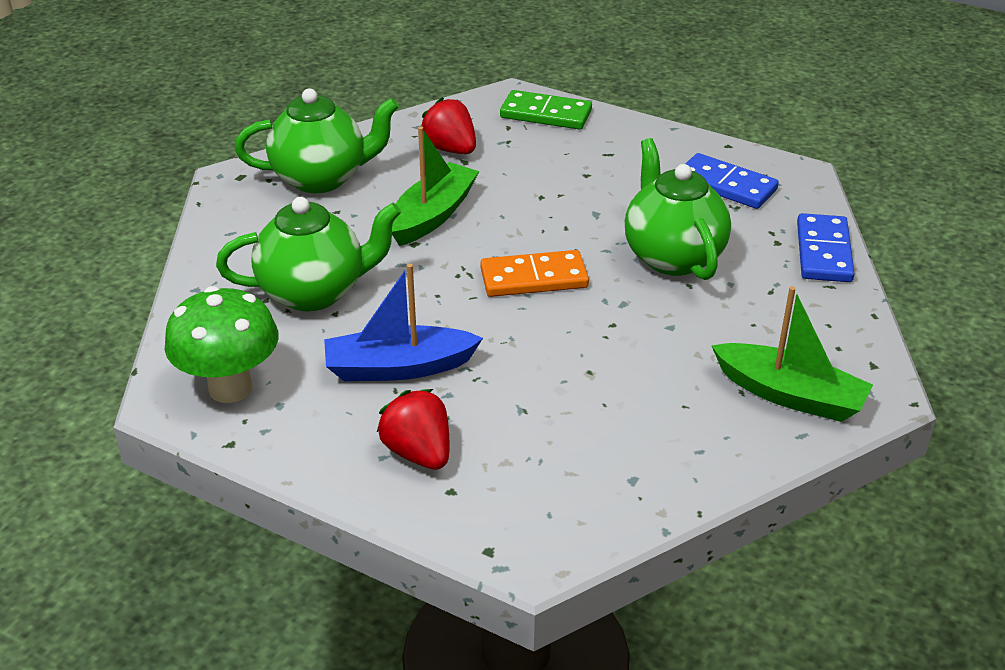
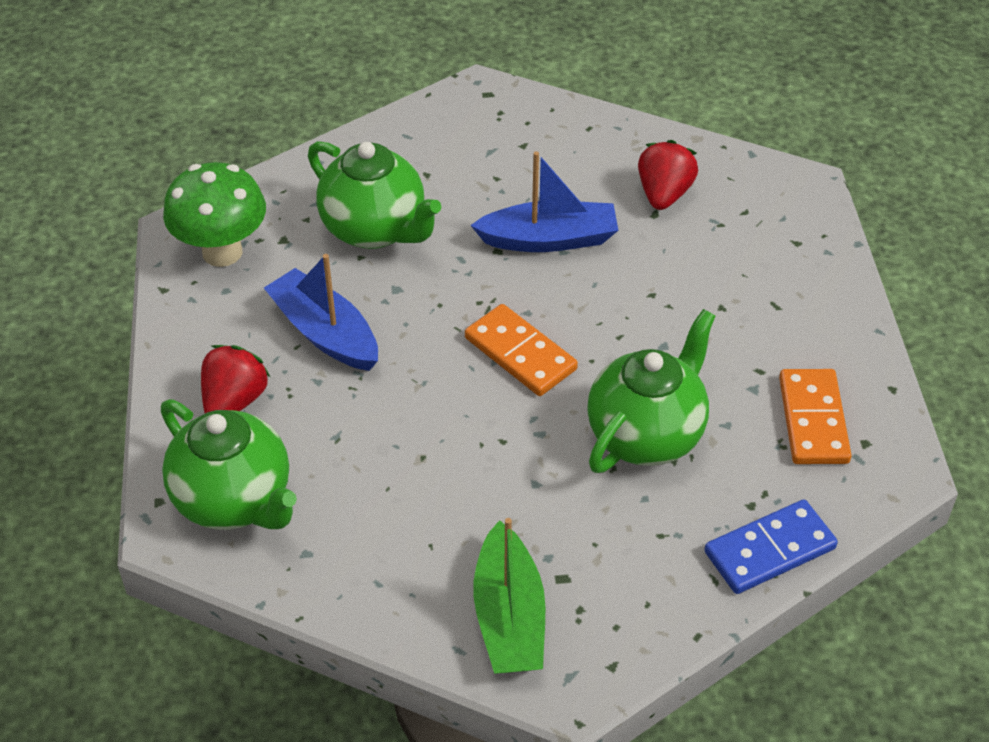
camera: 55 degrees right, 10 degrees up
green teapot [235,89,399,193] -> green teapot moved to [161,399,297,530]
green boat [392,126,479,246] -> blue boat [470,151,619,252]
green domino [500,90,592,130] -> none
blue domino [685,153,779,209] -> orange domino [779,369,852,464]

